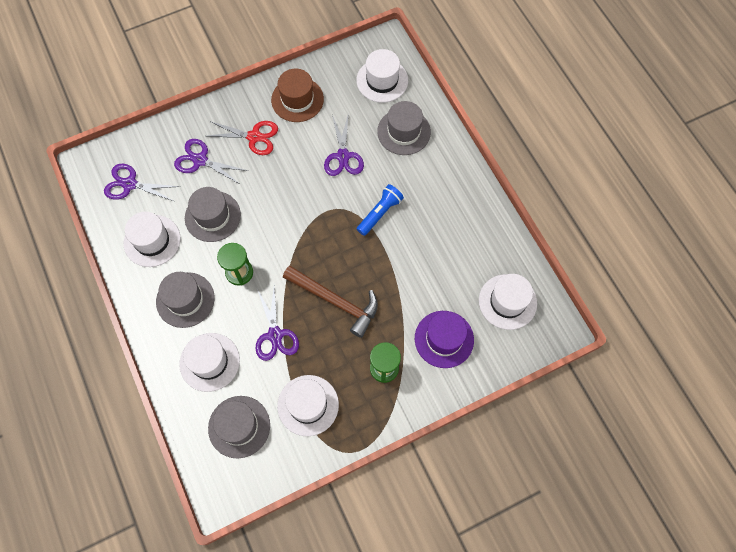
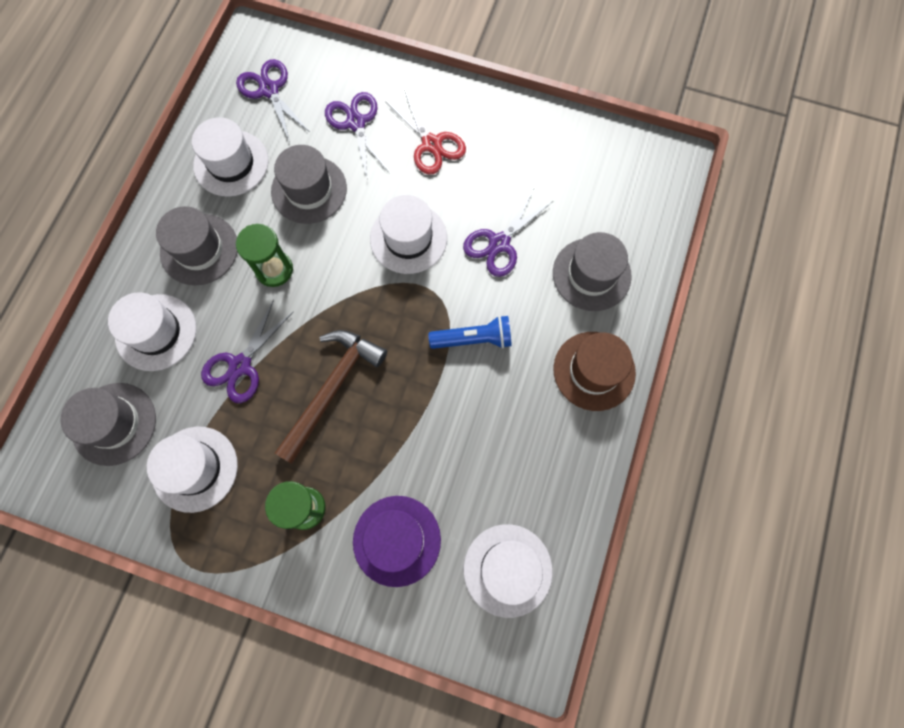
camera: 45 degrees right, 5 degrees up
brown hat [271,69,324,122] -> brown hat moved to [553,332,636,411]
brown hammer [283,266,378,338] -> brown hammer turned 135 degrees counterclockwise [275,330,387,464]
white hat [356,49,408,103] -> white hat moved to [370,195,447,274]

